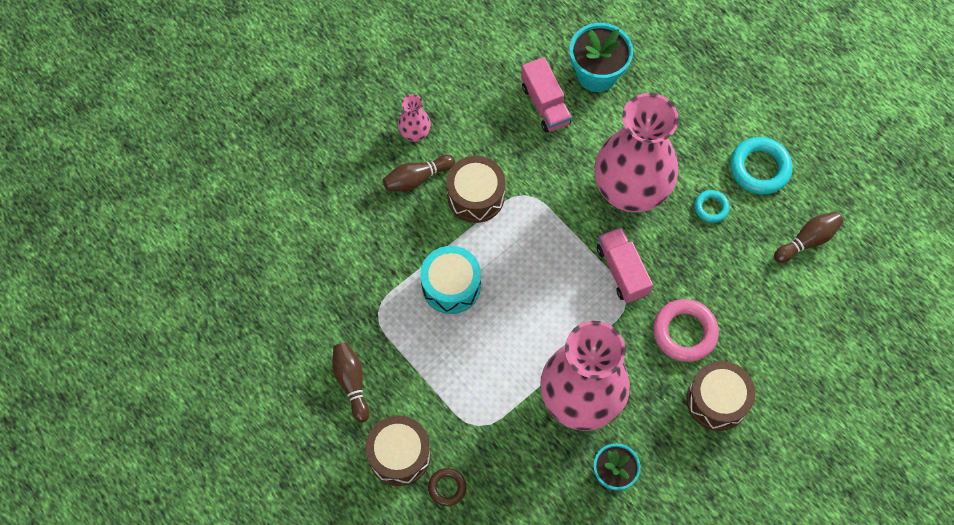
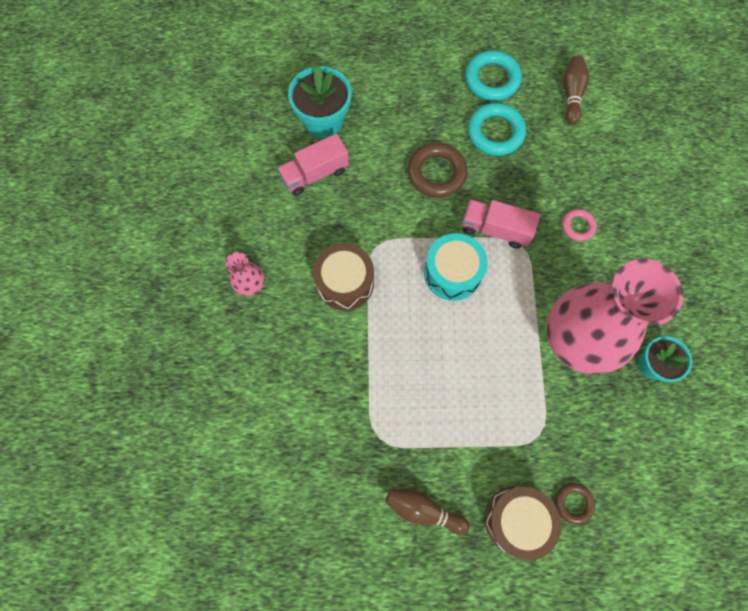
camera: 50 degrees left, 5 degrees up
brown bowling pin [383,155,455,191] -> none
turquoise drum [420,246,481,314] -> turquoise drum moved to [424,233,488,301]
pink truck [521,57,572,133] -> pink truck turned 135 degrees clockwise [277,133,349,196]
pink vase [595,93,679,213] -> brown ring [408,143,468,198]
pink ring [653,299,719,362] -> pink ring [562,209,597,241], size x0.56
brown drum [687,361,755,431] -> none
turquoise ring [694,190,729,223] -> turquoise ring [468,103,526,156], size x1.79

